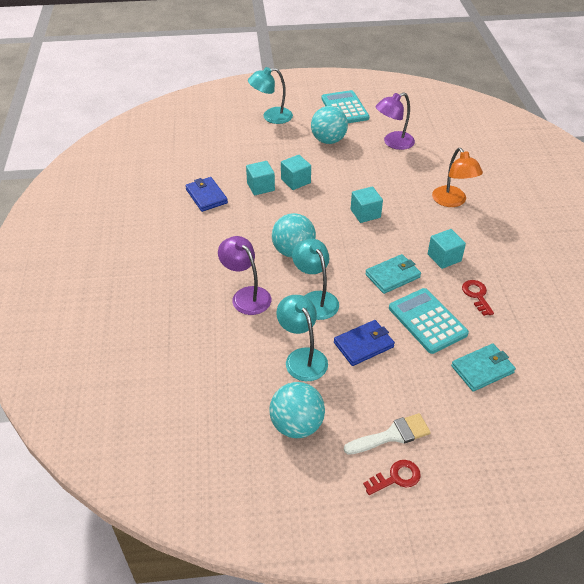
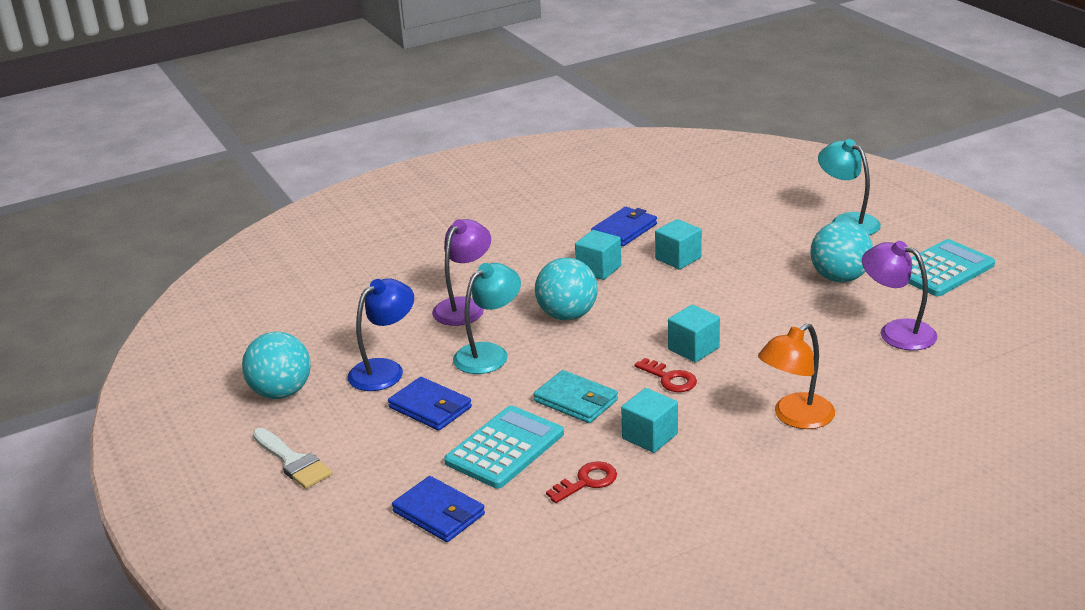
camera: 70 degrees right, 15 degrees down
turquoise lamp [276,295,328,381] -> blue lamp [347,278,414,391]
turquoise cube [281,155,311,190] -> turquoise cube moved to [575,230,621,280]
red key [363,460,421,495] -> red key moved to [634,358,697,392]
turquoise wallet [451,344,516,392] -> blue wallet [392,476,485,542]

